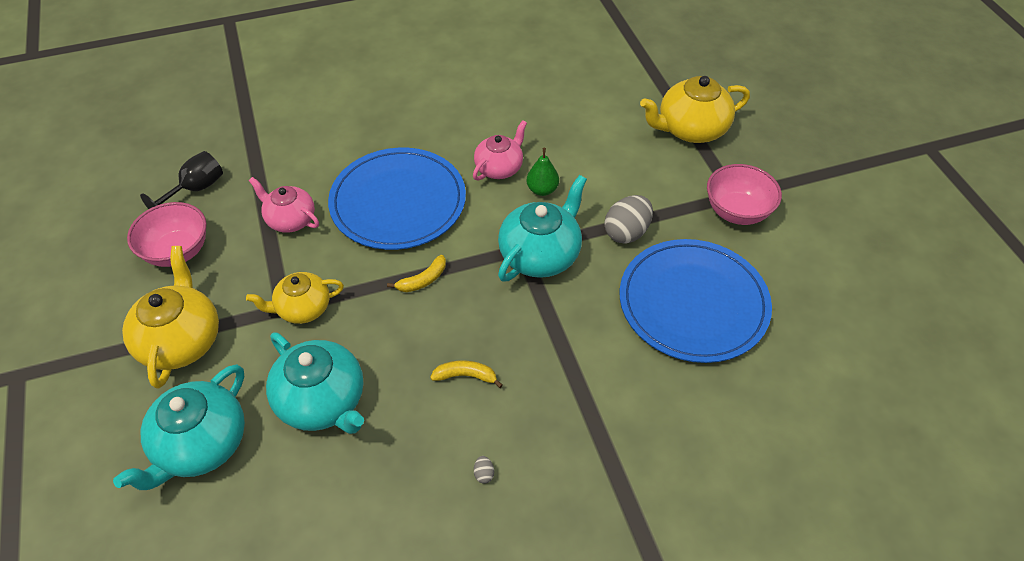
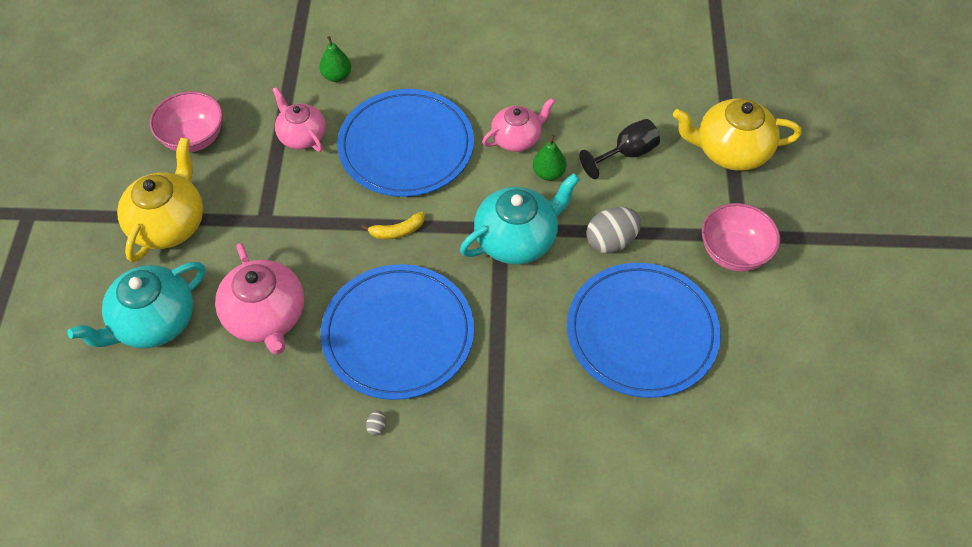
camera: 20 degrees right, 5 degrees up
black goblet [140,151,223,209] -> black goblet moved to [579,119,660,179]
yellow teapot [246,272,344,324] -> none
turquoise teapot [266,332,364,434] -> pink teapot [215,243,304,355]
yellow banana [430,360,503,388] -> blue plate [321,264,474,400]
none -> green pear [319,36,351,82]

